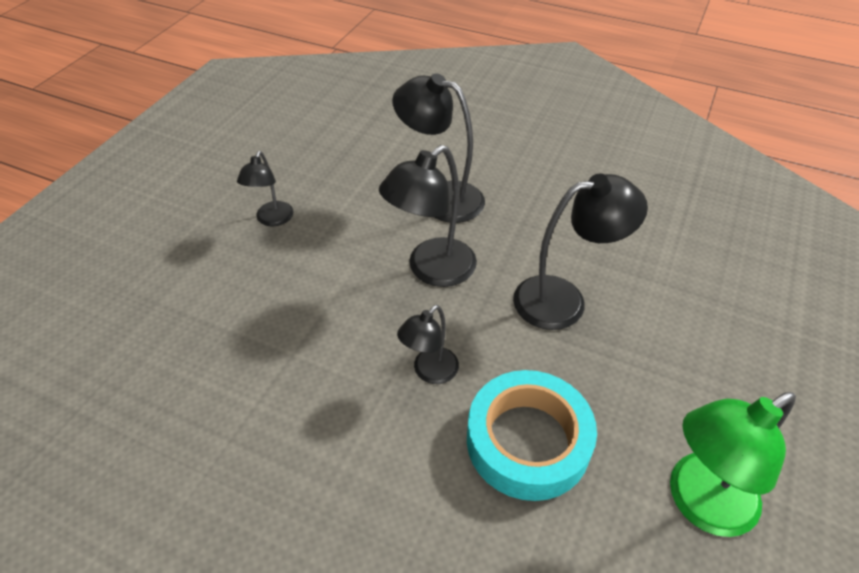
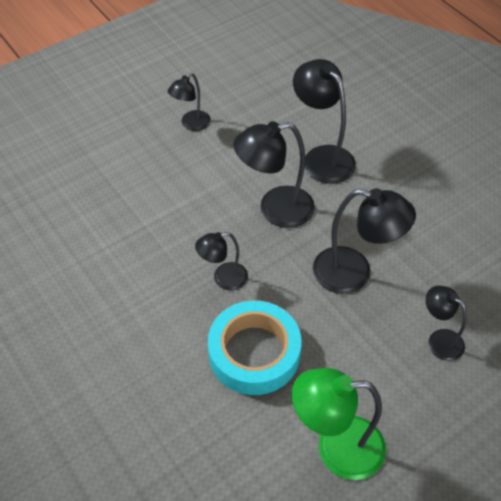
camera: 30 degrees right, 5 degrees up
none -> black lamp [426,286,467,361]

